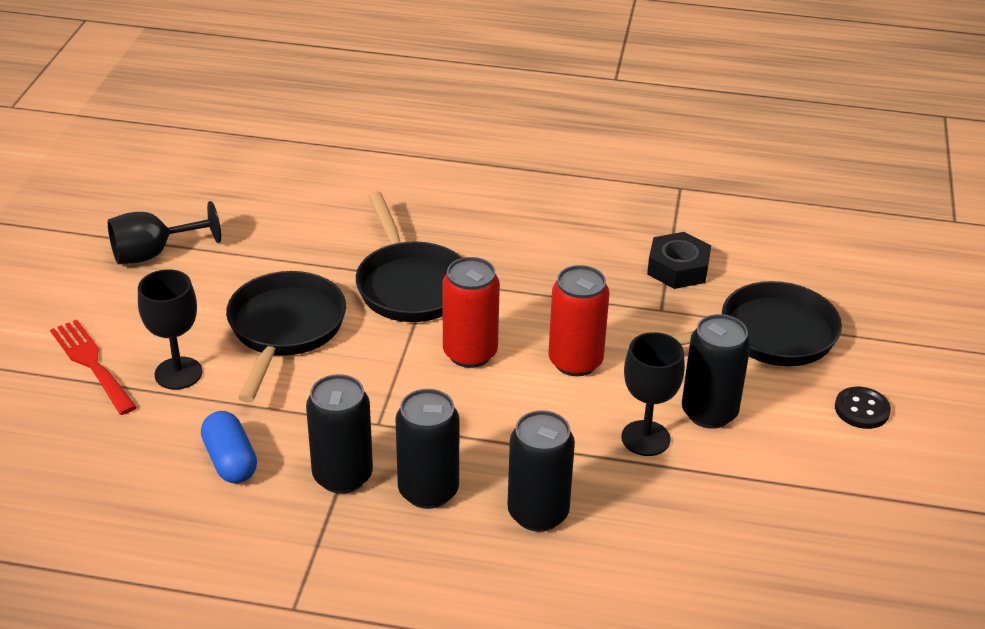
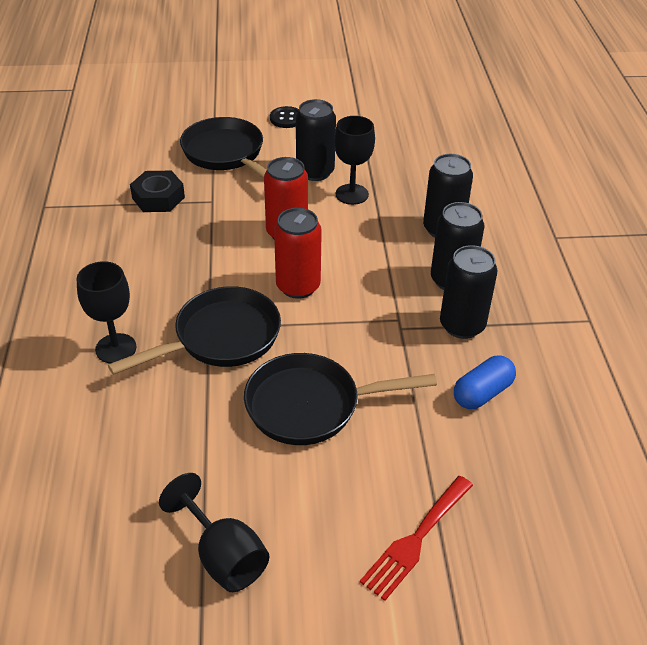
camera: 105 degrees left, 5 degrees up
black goblet [138,269,203,390] -> black goblet moved to [77,261,137,363]

